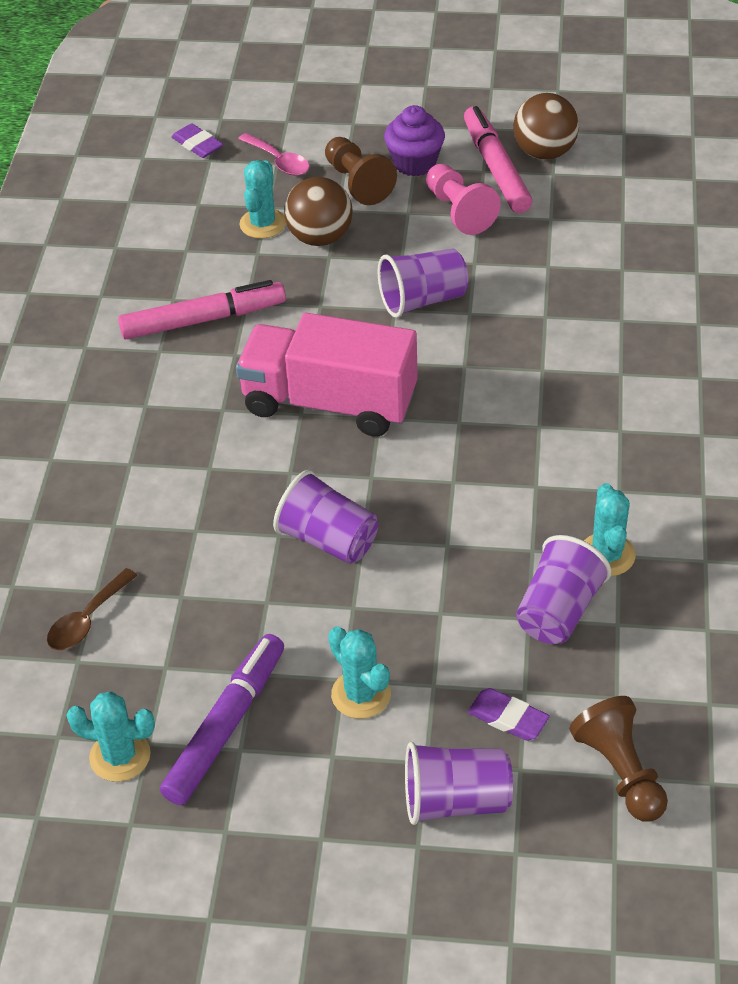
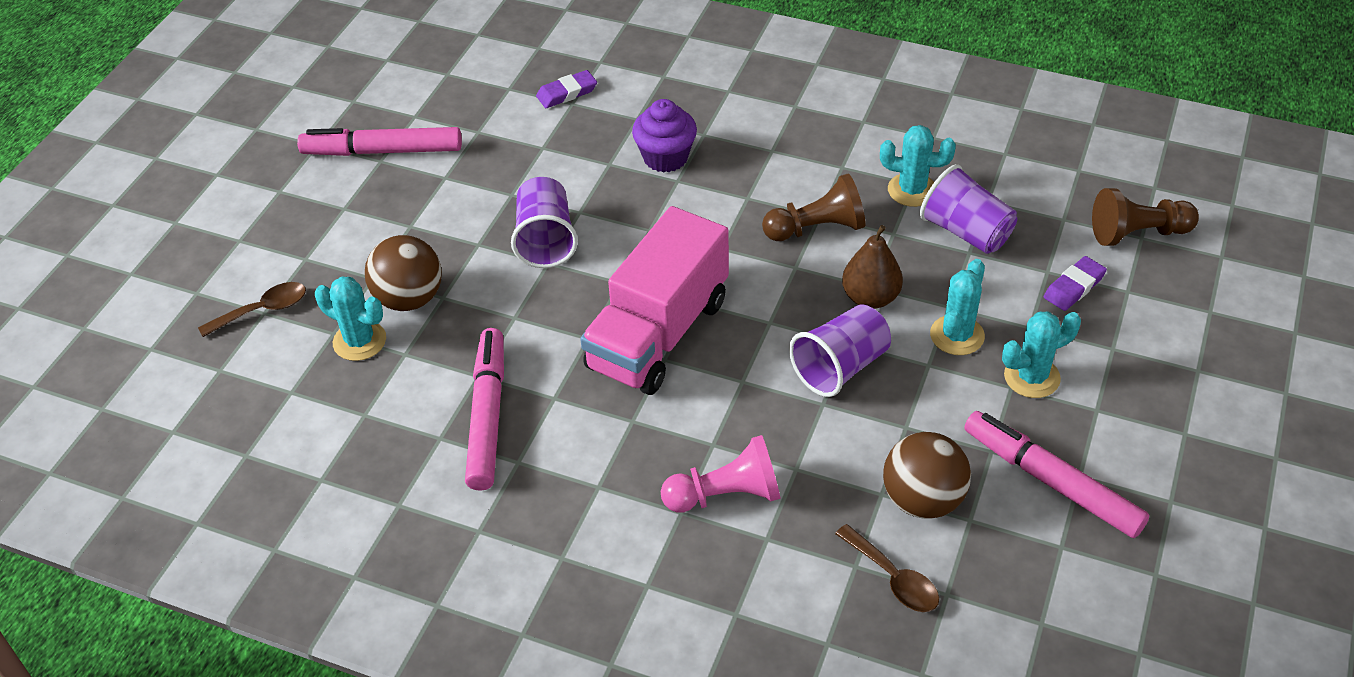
camera: 75 degrees left, 0 degrees up
turquoise cactus [66,691,155,782] -> turquoise cactus moved to [930,259,985,355]
purple marker [160,634,284,805] -> pink marker [964,411,1149,538]
purple eraser [171,123,223,158] -> purple eraser moved to [536,70,597,108]
pink spoon [238,133,309,176] -> brown spoon [198,282,306,337]
brown pawn [325,137,397,205] -> brown pawn moved to [762,174,865,241]
purple cupcake [384,105,445,176] -> purple cupcake moved to [632,99,697,173]
purple cup [405,742,513,825] -> none
pink pawn [426,164,501,235] -> pink pawn moved to [661,435,781,512]
brown ball [513,93,579,160] -> brown ball moved to [883,432,971,519]
none -> brown pear [842,225,903,309]

